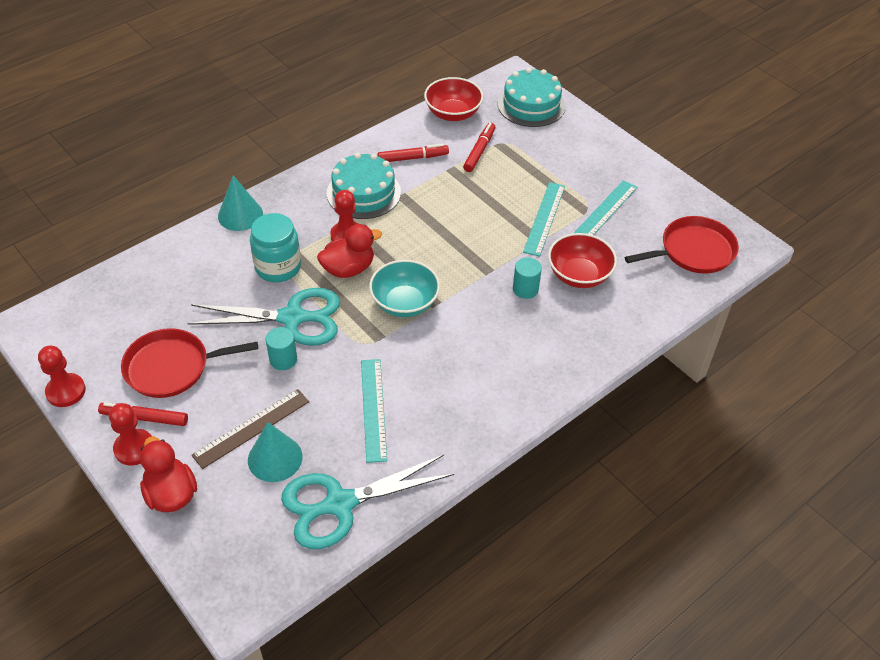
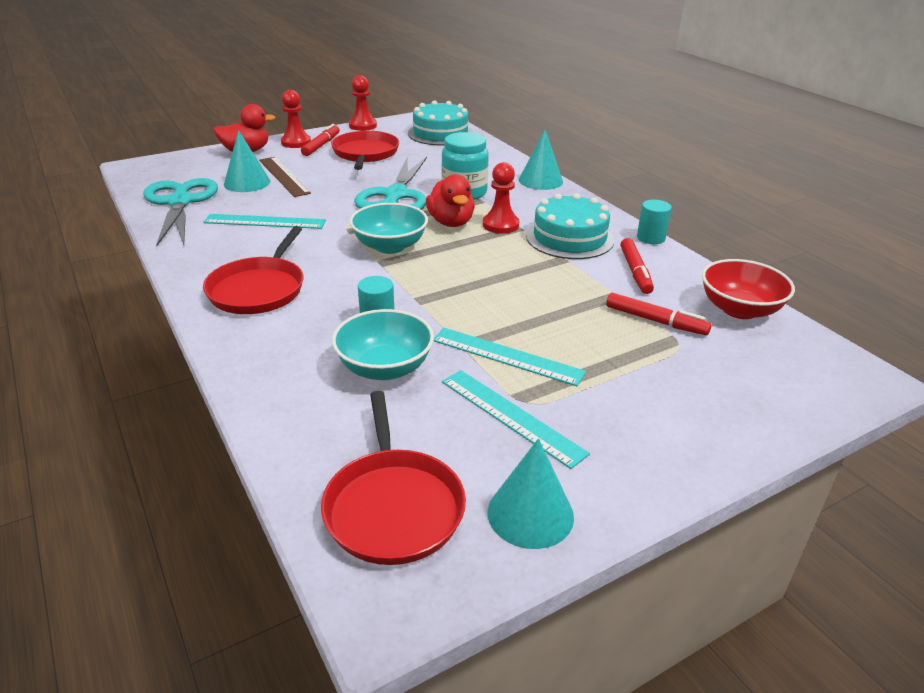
camera: 100 degrees right, 15 degrees down
turquoise cylinder [266,327,297,370] -> turquoise cylinder moved to [637,200,672,244]
turquoise cake [498,68,566,127] -> turquoise cake moved to [408,100,473,146]
red bowl [548,233,617,288] -> turquoise bowl [332,309,434,380]
none -> red pan [203,226,304,314]
none -> turquoise cone [488,438,574,549]

